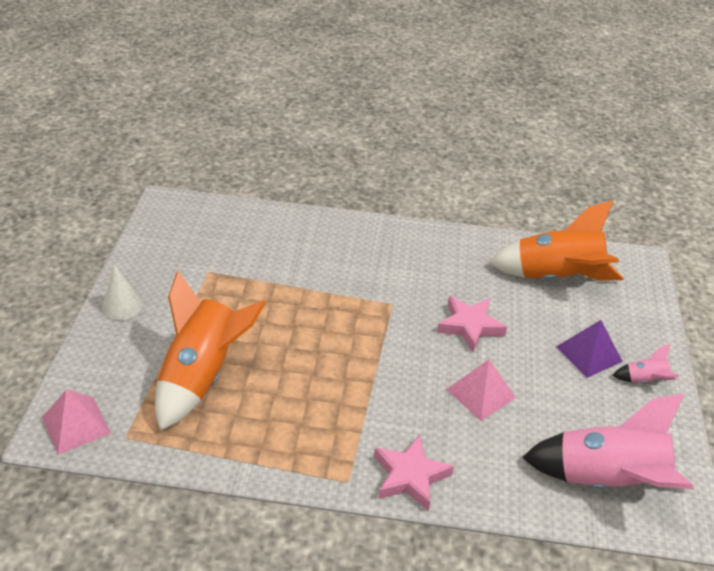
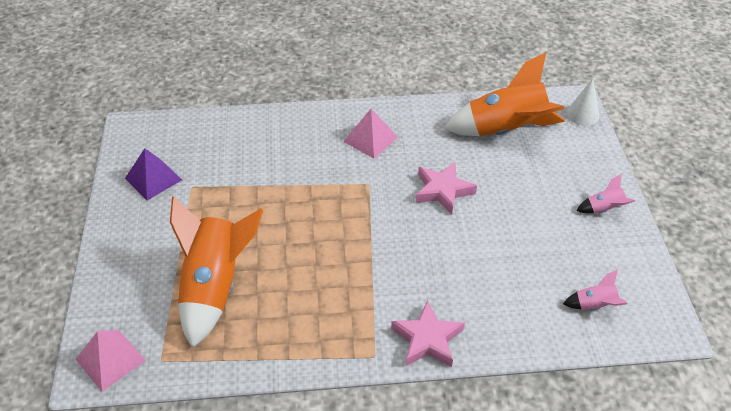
camera: 10 degrees left, 5 degrees up
white cone [102,264,143,320] -> white cone moved to [566,78,600,126]
pink pyramid [446,359,516,421] -> pink pyramid moved to [343,109,398,158]
pink rocket [522,393,694,489] -> pink rocket [563,270,627,310], size x0.43
purple pyramid [556,320,623,378] -> purple pyramid moved to [125,148,182,200]

